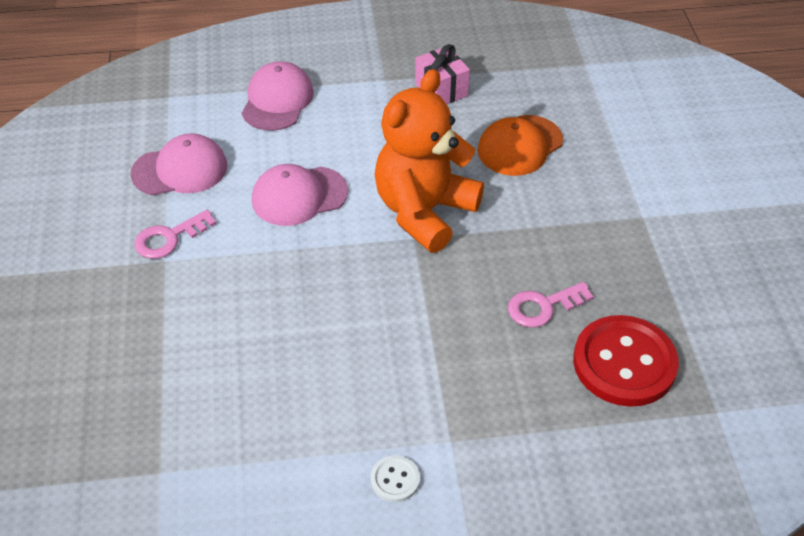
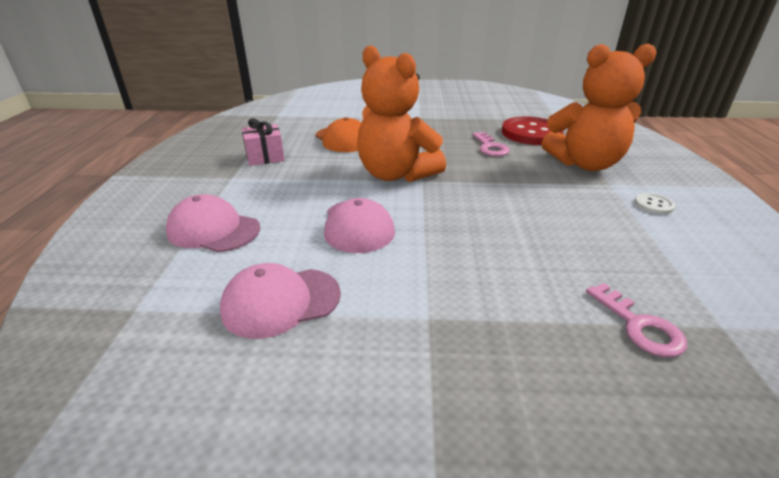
camera: 80 degrees left, 15 degrees down
pink cap [131,133,227,195] -> pink cap turned 105 degrees counterclockwise [220,263,341,339]
pink key [134,210,216,259] -> pink key moved to [586,283,687,357]
none -> orange teddy bear [542,44,657,171]

